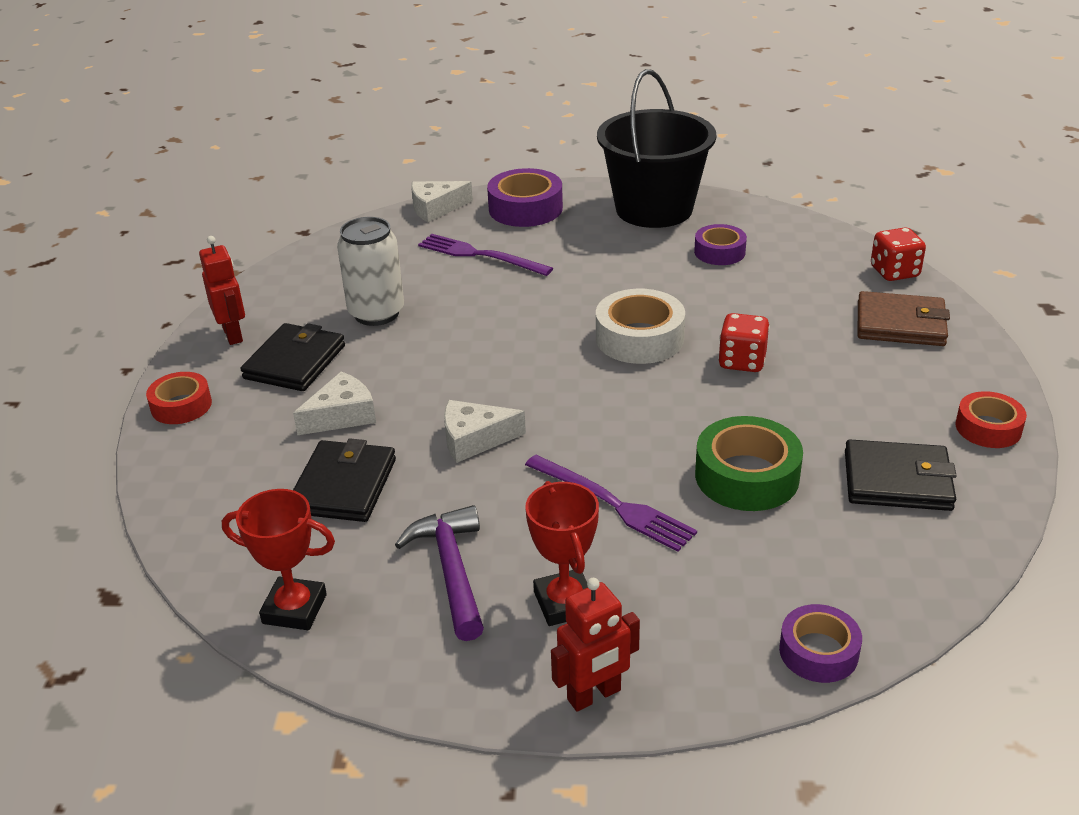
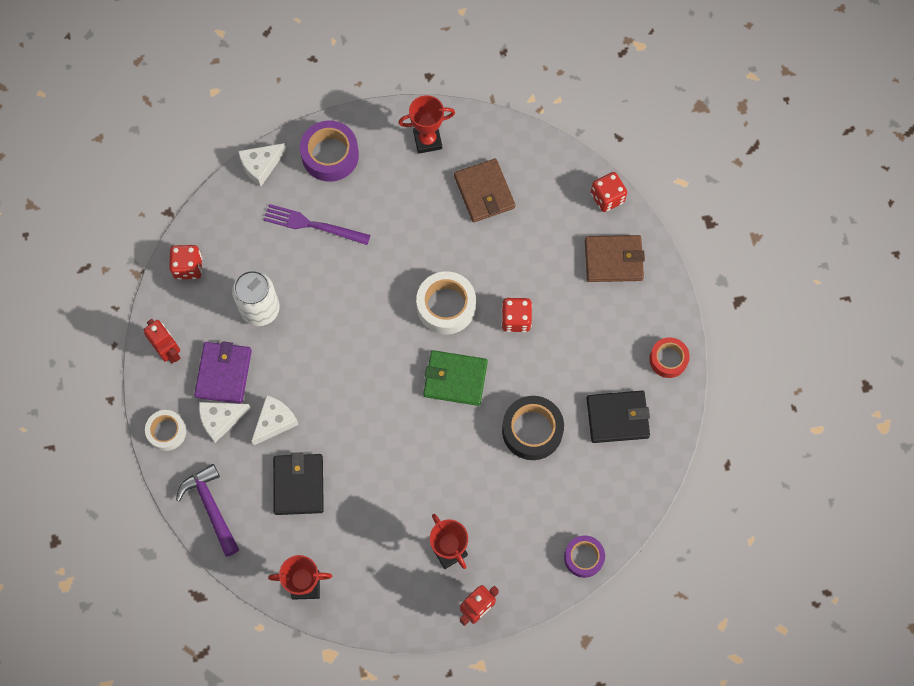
camera: 15 degrees left, 35 degrees up
red tape [146,372,212,424] -> white tape [145,410,186,451]
black wallet [241,323,345,391] -> purple wallet [194,341,252,404]
purple hammer [395,505,484,641] -> purple hammer moved to [176,464,239,557]
white cheese [444,400,526,463] -> white cheese moved to [199,402,251,443]
purple fork [525,455,697,552] -> none
black bucket [597,69,716,228] -> red trophy [398,95,455,154]
purple tape [694,224,747,265] -> brown wallet [454,158,515,222]
green tape [695,416,803,511] -> black tape [502,396,564,460]
none -> red dice [169,245,202,280]
none -> green wallet [423,350,488,406]

